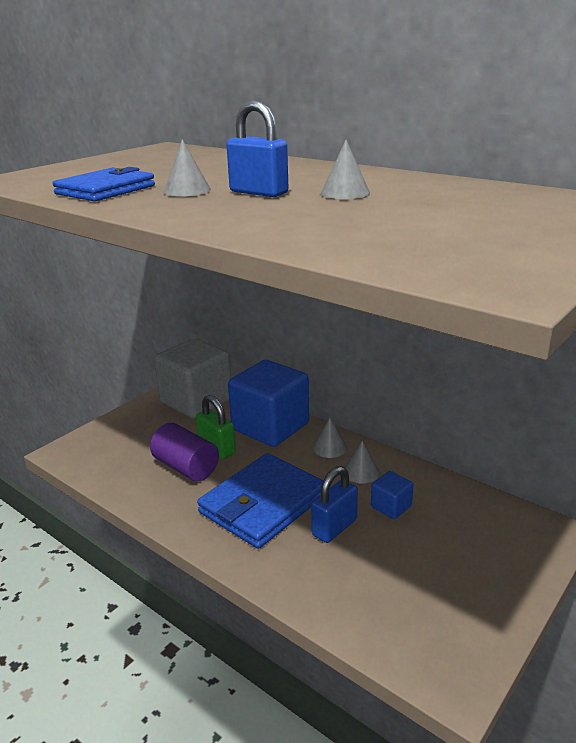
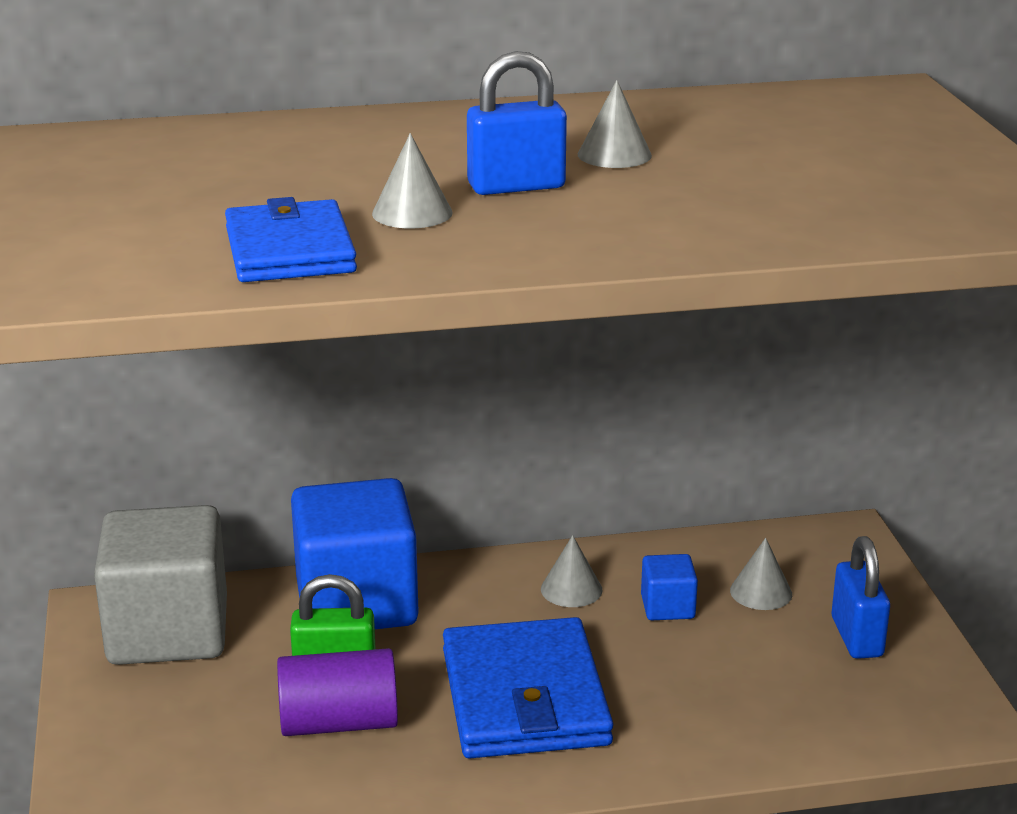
camera: 50 degrees left, 0 degrees up
blue padlock [311,466,358,543] -> blue padlock moved to [831,536,890,659]
grey cone [313,418,347,458] -> grey cone moved to [730,538,792,610]

